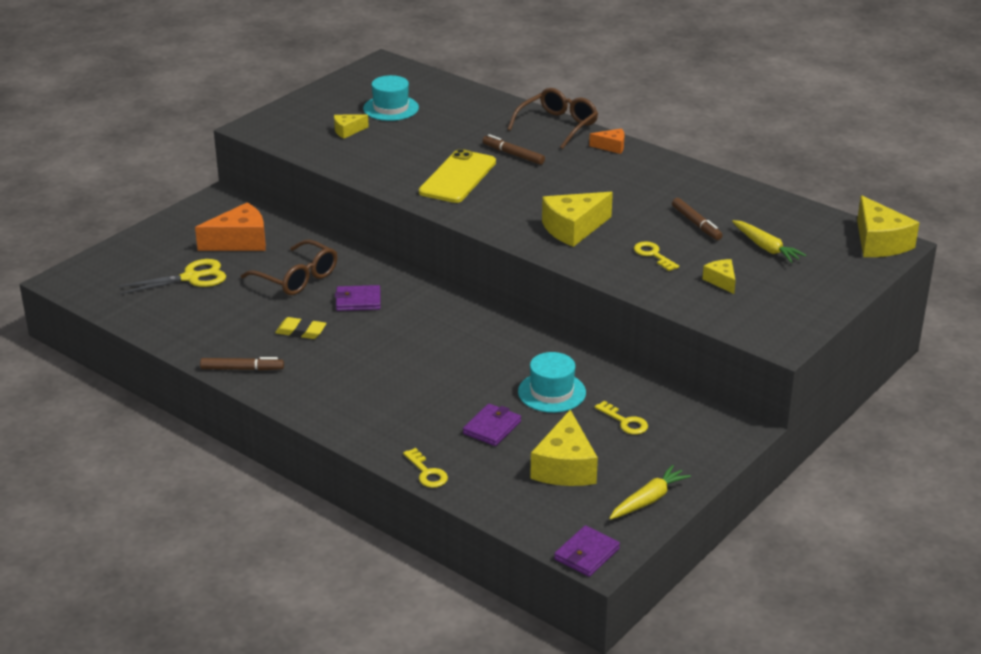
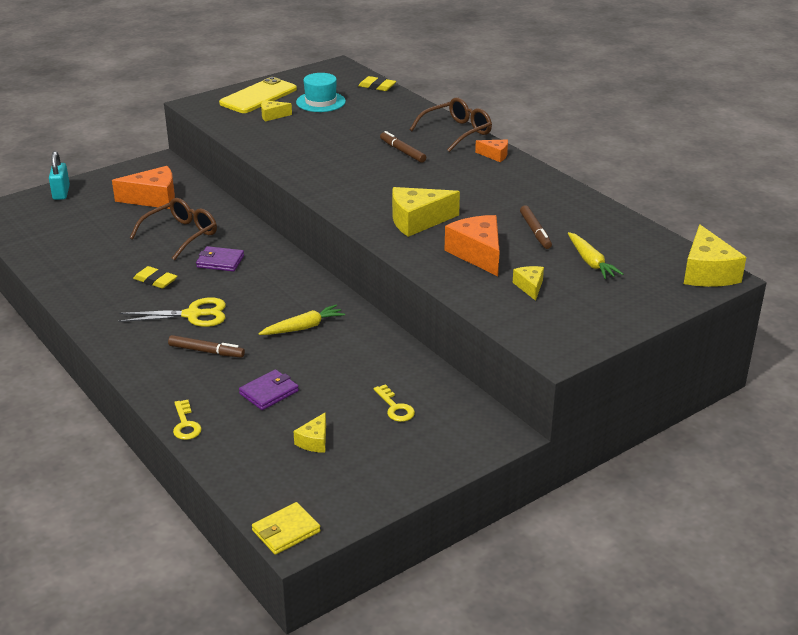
camera: 15 degrees right, 0 degrees up
yellow scissors [117,259,226,294] -> yellow scissors moved to [118,297,226,327]
brown marker [200,357,284,371] -> brown marker moved to [168,335,245,358]
brown glasses [241,240,337,295] -> brown glasses turned 105 degrees counterclockwise [130,198,217,260]
yellow phone [419,149,496,203] -> yellow phone moved to [219,77,297,113]
turquoise hat [518,352,586,413] -> none
yellow cheese [530,410,598,486] -> yellow cheese [293,412,326,453], size x0.53
purple wallet [554,525,620,577] -> yellow wallet [252,502,321,555]
yellow carrot [609,465,691,520] -> yellow carrot moved to [258,305,345,335]
yellow key [634,242,679,271] -> orange cheese [445,215,500,276]
none -> turquoise padlock [49,151,70,200]
none -> yellow eraser [358,76,396,91]

